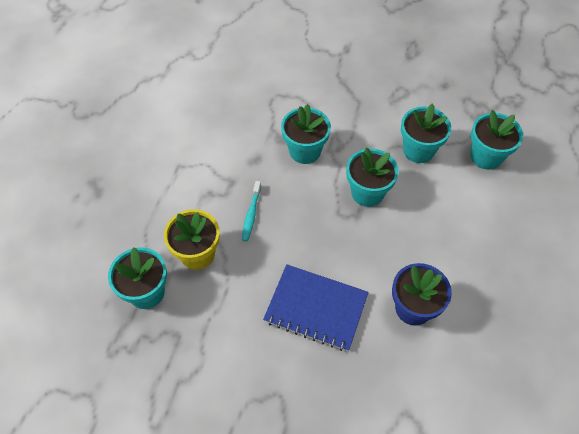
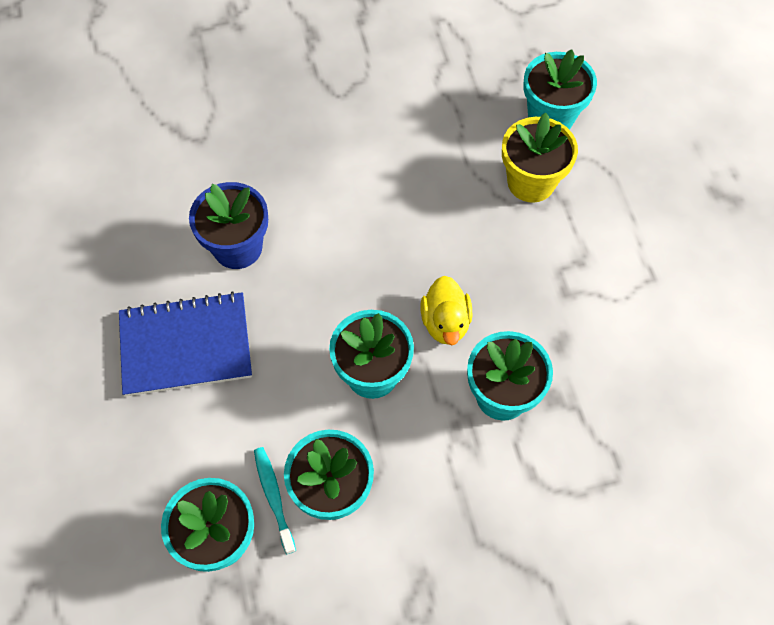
camera: 150 degrees right, 5 degrees up
turquoise toothbrush [242,181,261,242] -> turquoise toothbrush moved to [254,447,296,554]
blue notebook [263,264,369,351] -> blue notebook moved to [119,291,252,397]
none -> yellow duck [421,276,472,345]

